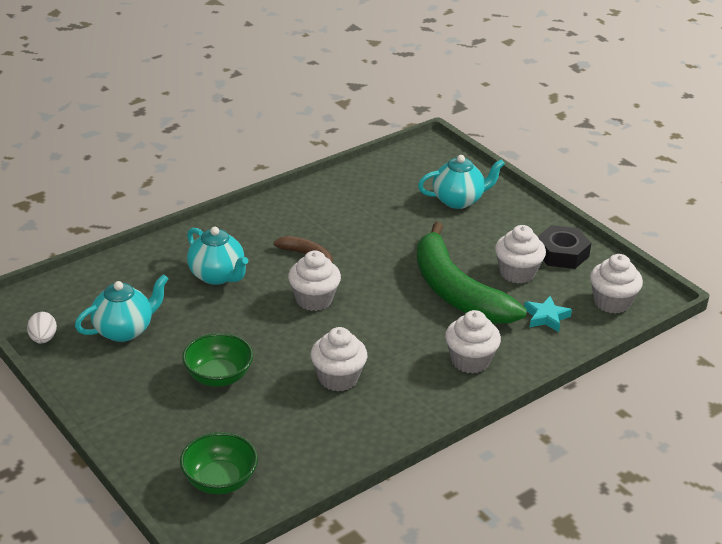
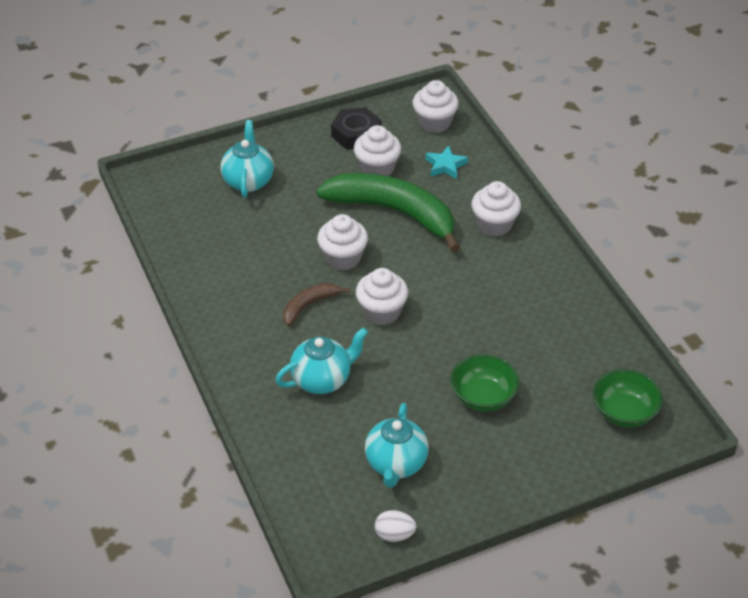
camera: 75 degrees left, 10 degrees up
turquoise teapot [75,274,168,342] -> turquoise teapot turned 150 degrees counterclockwise [365,403,429,488]
white cupcake [311,327,367,391] -> white cupcake moved to [317,214,368,271]
green banana [416,222,527,324] -> green banana turned 135 degrees counterclockwise [316,173,460,252]

